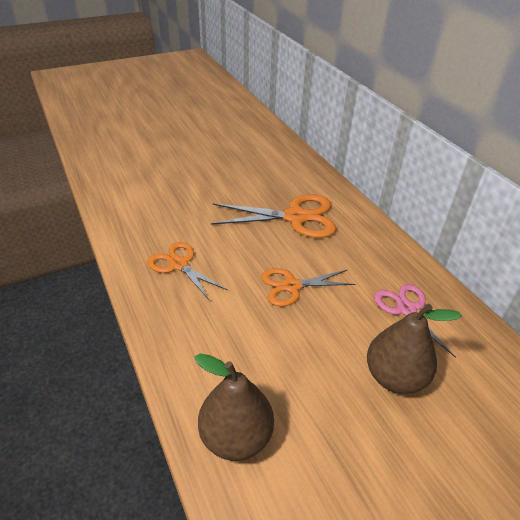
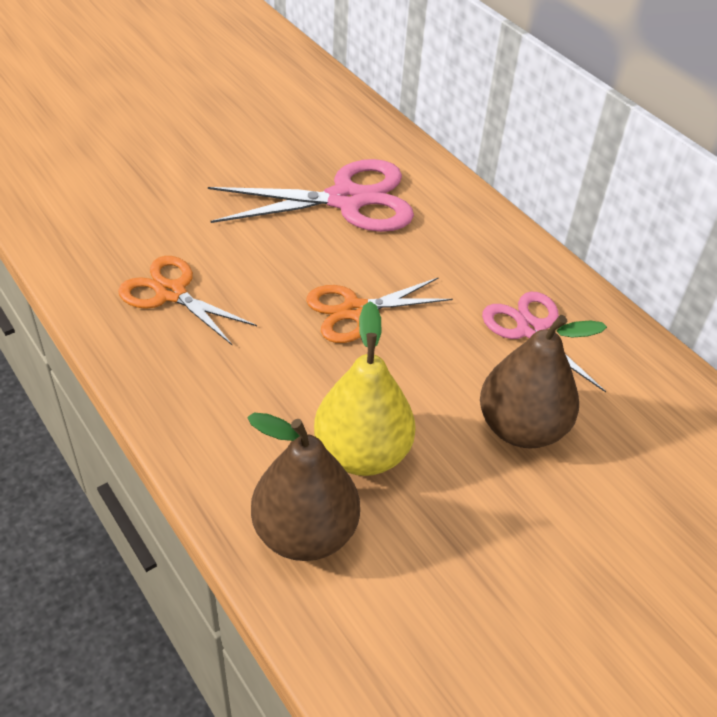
camera: 10 degrees left, 5 degrees up
orange scissors [211,194,336,238] -> pink scissors [208,159,414,232]
none -> yellow pear [314,301,416,476]

